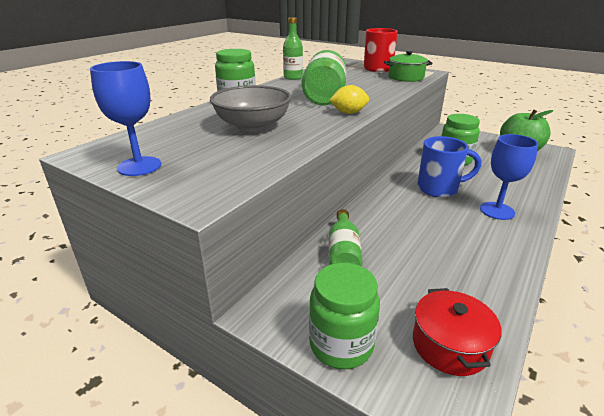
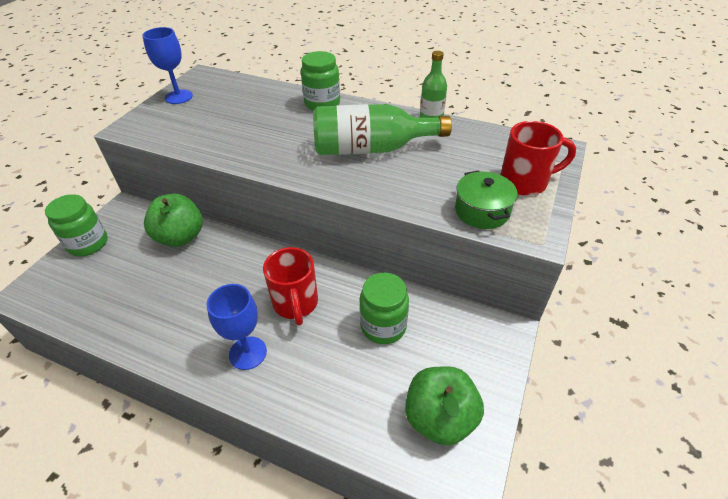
camera: 80 degrees right, 15 degrees up
grey bowl [210,85,292,132] -> none
yellow lemon [329,85,369,114] -> none
green bottle [329,209,363,266] -> green apple [144,193,203,247]
red pot [413,288,501,376] -> none
blue mug [417,136,481,198] -> red mug [263,247,318,326]

